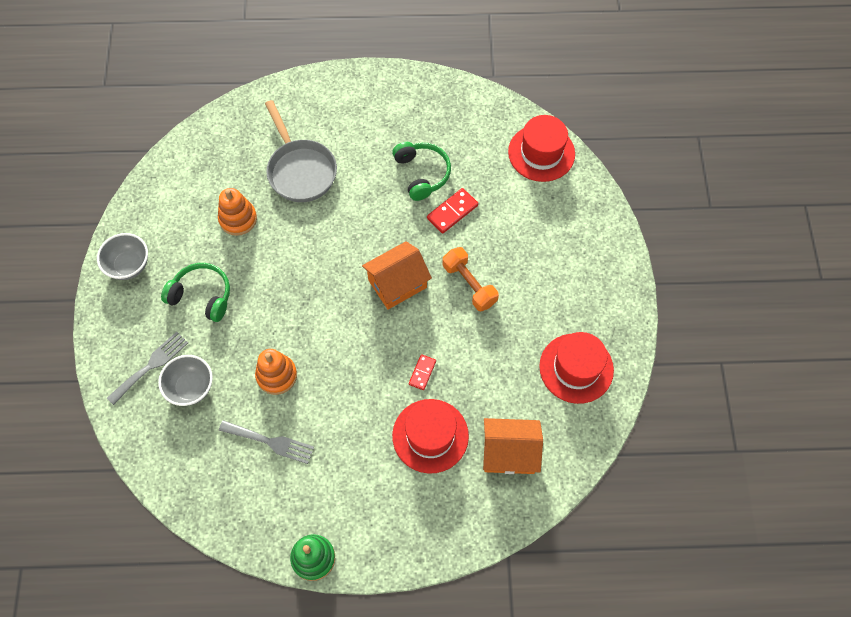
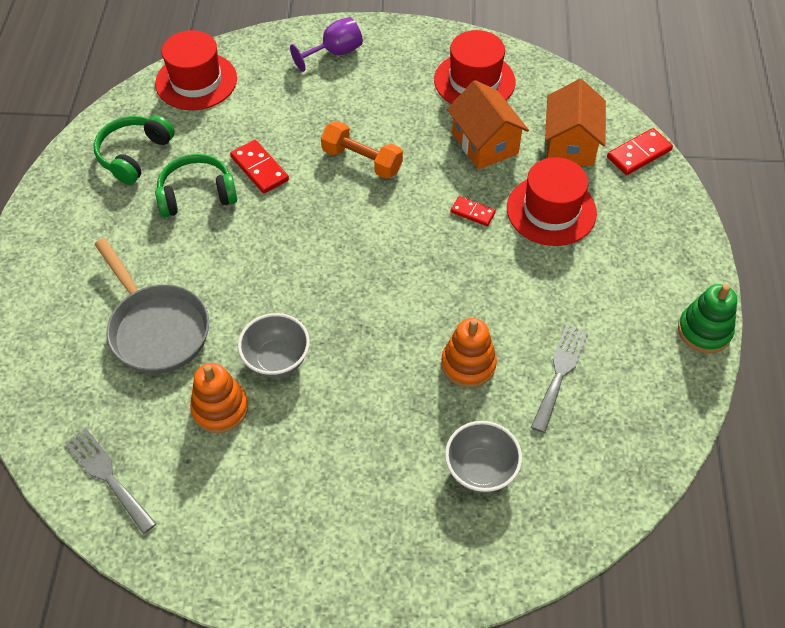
camera: 85 degrees left, 10 degrees down
grey bowl [97,233,148,280] -> grey bowl moved to [238,313,310,378]
grey fork [107,332,188,405] -> grey fork moved to [65,428,157,534]
green headphones [161,263,230,322] -> green headphones moved to [94,115,175,185]
grey pan [265,100,337,202] -> grey pan turned 75 degrees clockwise [94,238,209,374]
orange house [362,241,432,310] -> orange house moved to [447,80,529,169]
orange dumbbell [443,247,499,311] -> orange dumbbell turned 60 degrees clockwise [321,121,403,179]
none -> purple goblet [290,17,363,72]
none -> red domino [607,128,673,175]

